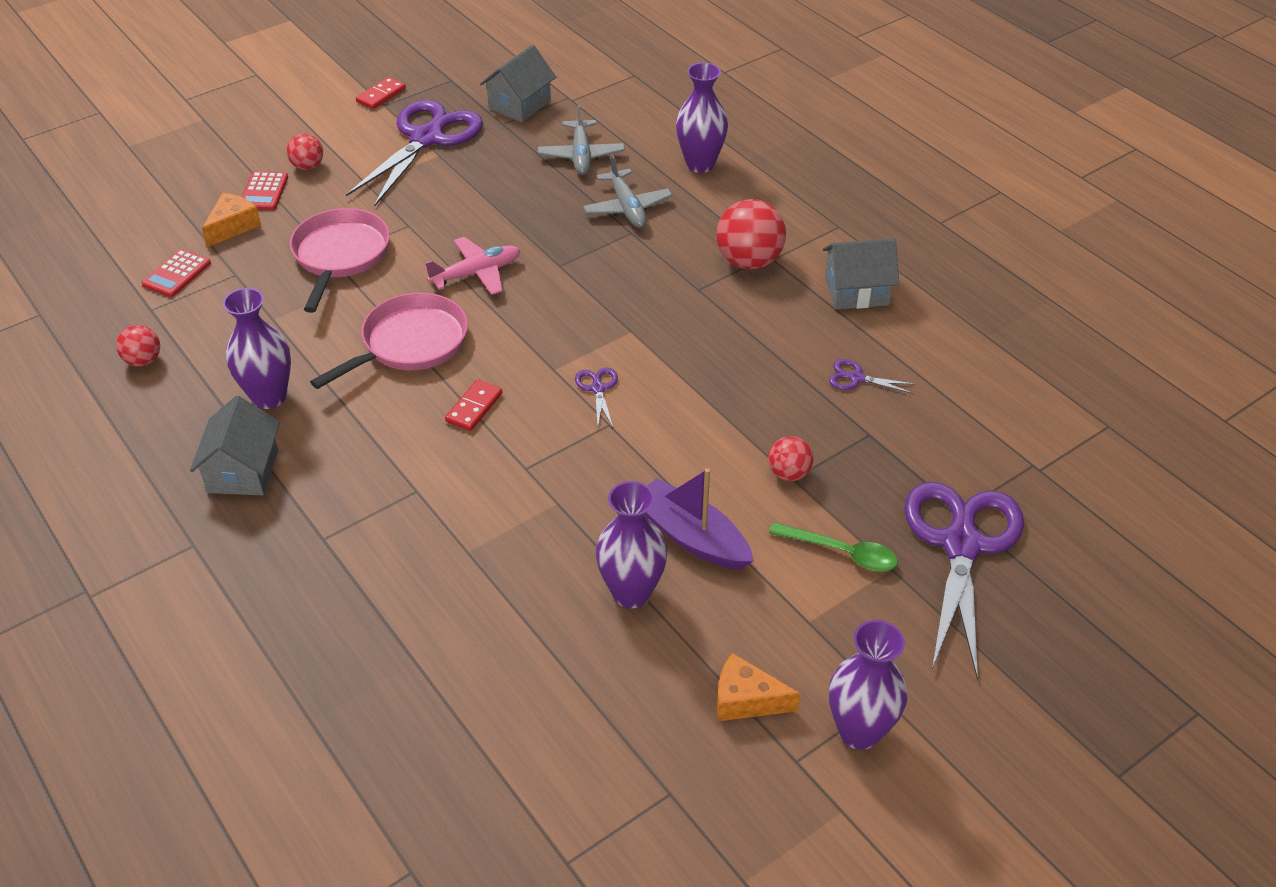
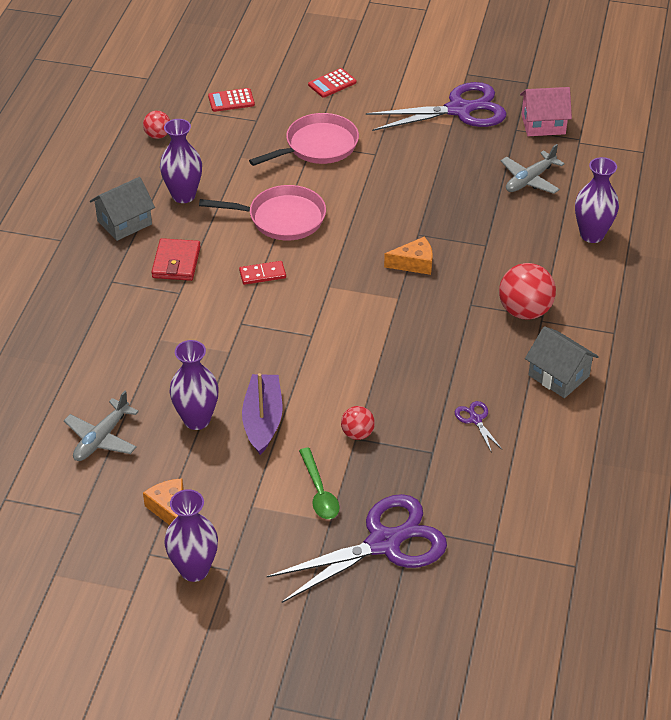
camera: 50 degrees right, 0 degrees up
orange cheese [202,193,261,247] -> orange cheese moved to [384,237,433,275]
red ball [287,133,323,170] -> none
red domino [356,77,406,110] -> none
pink plane [424,237,520,295] -> none
grey house [480,45,556,122] -> pink house [520,87,572,136]
purple scissors [575,368,618,427] -> none
grey plane [583,155,672,228] -> grey plane moved to [64,391,139,461]
none -> red wallet [151,238,201,281]

